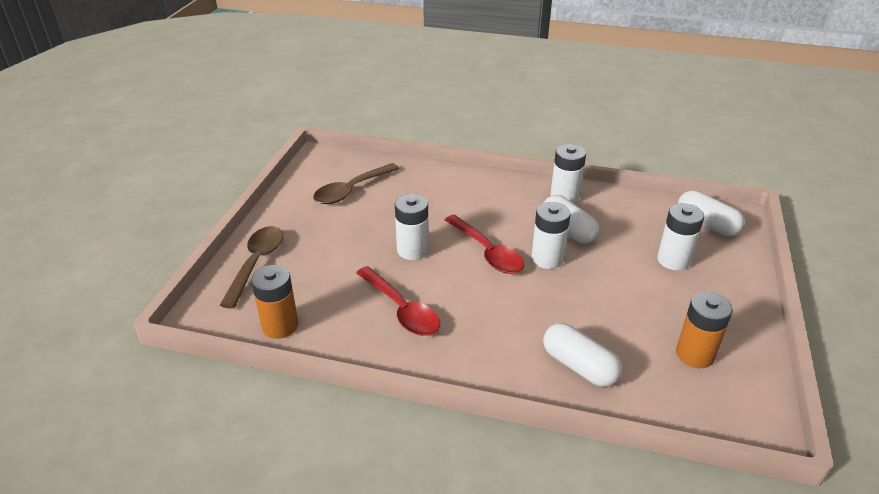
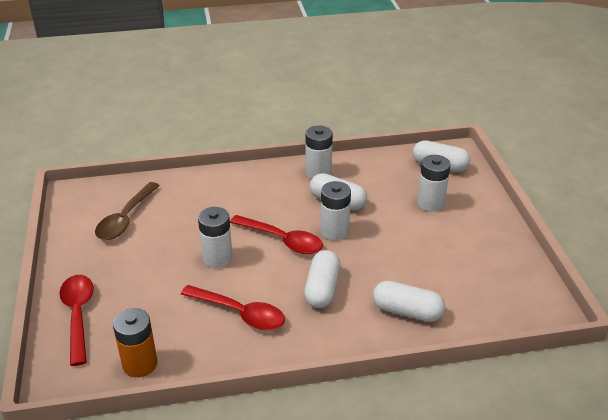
camera: 25 degrees left, 0 degrees up
brown spoon [220,226,283,309] -> red spoon [59,275,94,366]
orange battery [676,292,733,368] -> none
none -> white capsule [304,250,341,308]

